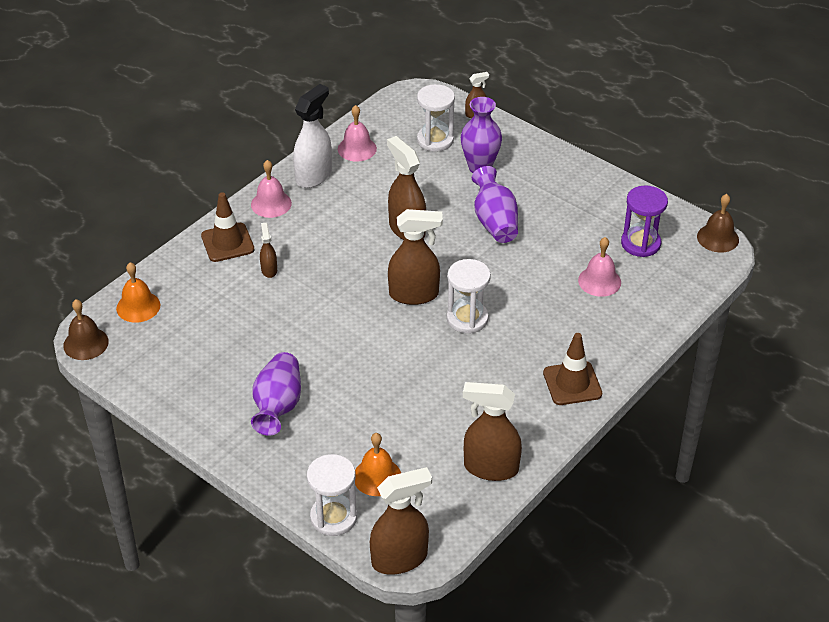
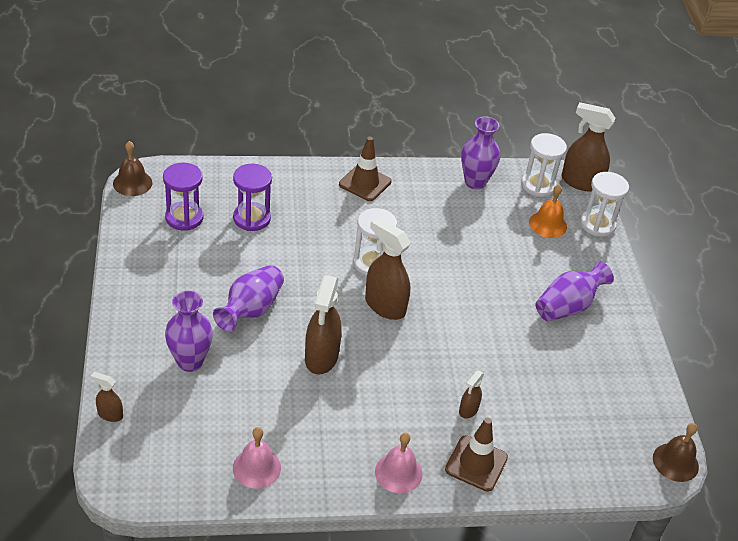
camera: 140 degrees left, 0 degrees up
orange bell [116,262,160,323] -> none
white spray bottle [293,84,332,188] -> none
white hourglass [417,84,455,152] -> white hourglass moved to [521,133,567,197]
brown spray bottle [463,382,522,481] -> purple vase [461,116,500,189]
pink bell [578,237,621,297] -> purple hourglass [233,164,272,231]

